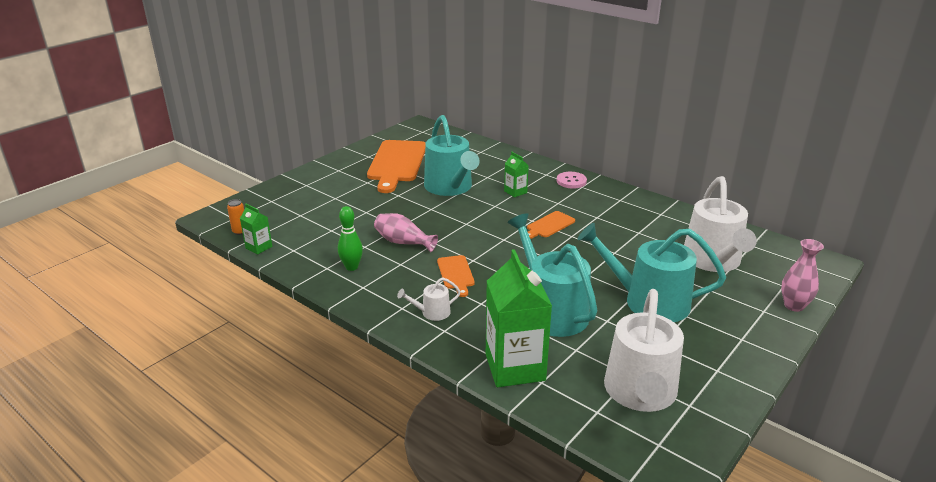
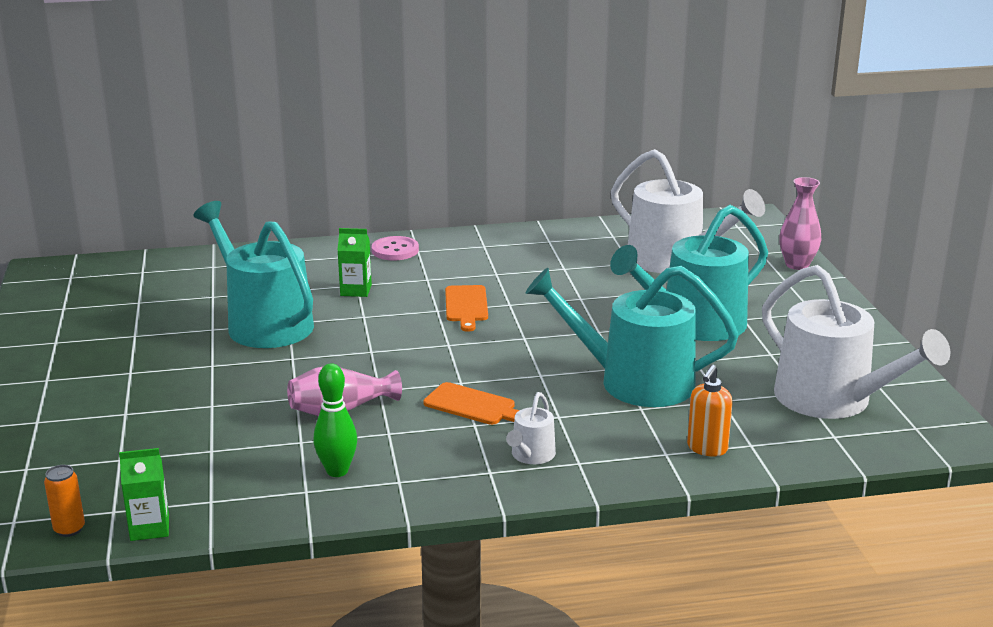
camera: 50 degrees left, 5 degrees down
orange cutting board [367,140,426,193] -> none
turquoise watering can [424,115,480,196] -> turquoise watering can turned 150 degrees counterclockwise [193,201,314,348]
green carton [486,249,552,387] -> orange soap dispenser [687,365,733,457]

